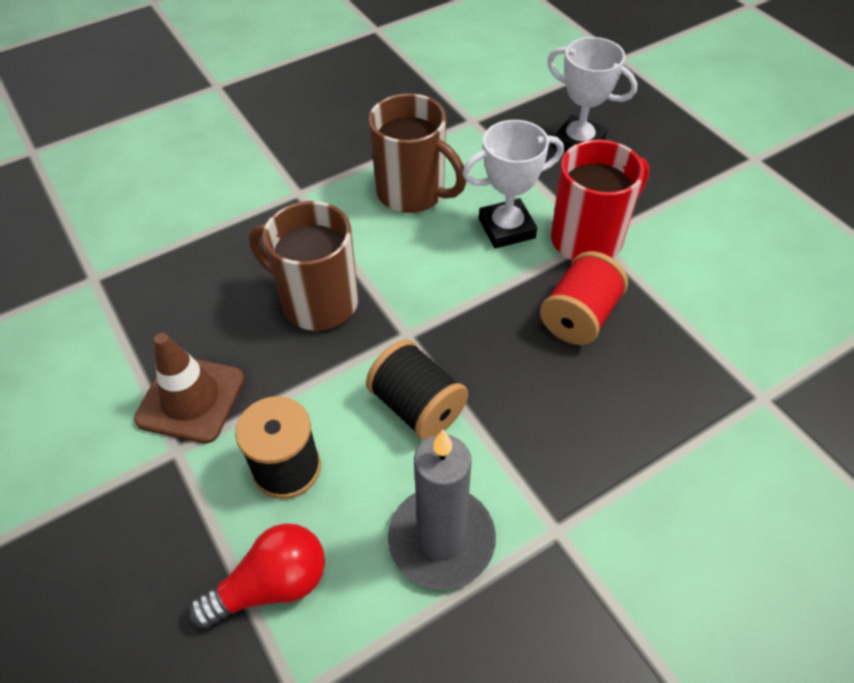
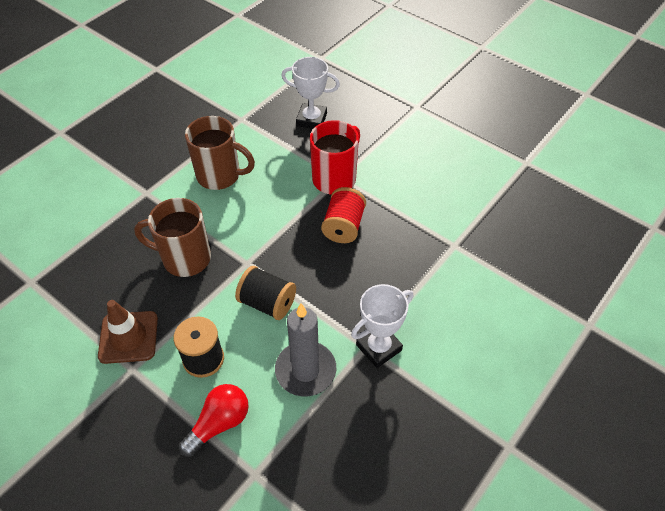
camera: 20 degrees left, 0 degrees up
white trophy [463,120,564,249] -> white trophy moved to [351,284,413,368]

